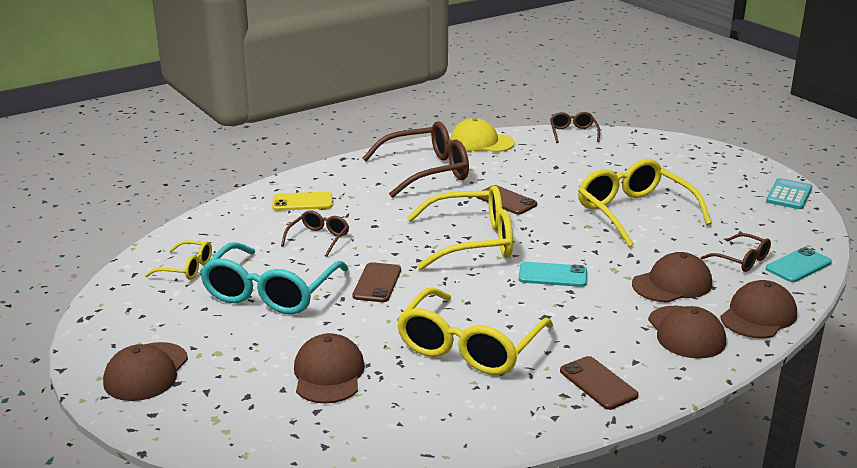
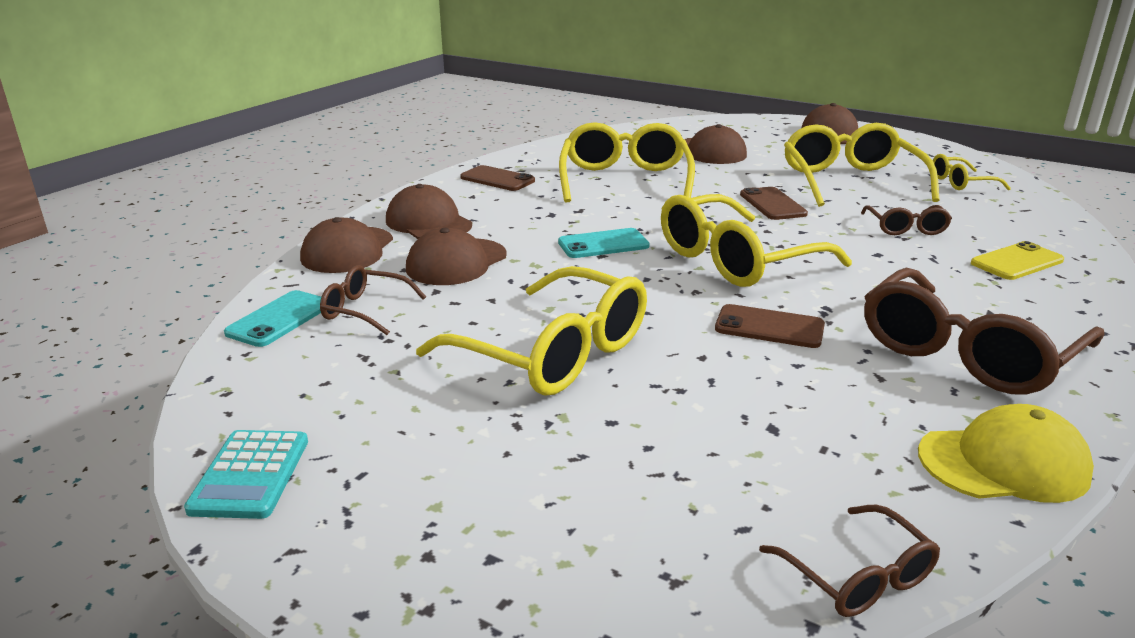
camera: 155 degrees right, 0 degrees up
turquoise glasses [200,242,348,314] -> yellow glasses [784,123,940,207]

